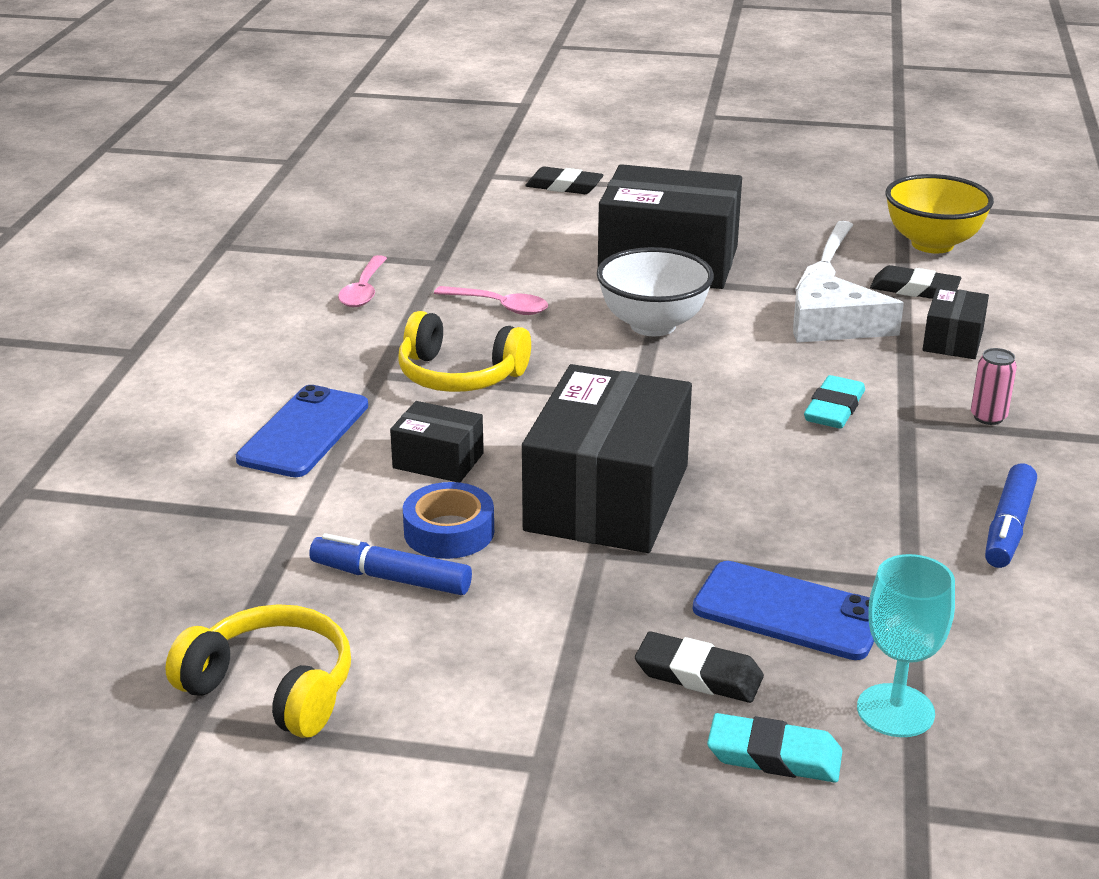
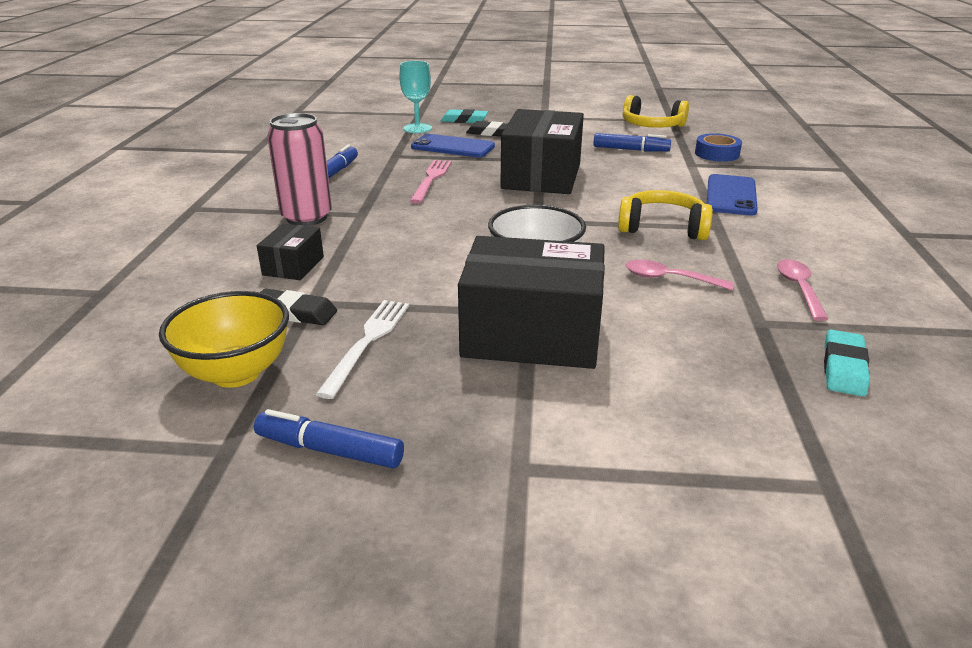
camera: 175 degrees right, 0 degrees up
black box [390,401,484,482] -> none
blue tape [403,482,494,559] -> blue tape moved to [695,133,742,162]
black eraser [525,166,604,194] -> none
white cheese [793,270,904,343] -> none
turquoise eraser [804,375,865,429] -> turquoise eraser moved to [824,329,870,396]
pink can [971,348,1017,425] -> pink can [267,113,332,226], size x2.14
none -> blue marker [254,409,404,468]
none -> pink fork [410,160,452,204]

